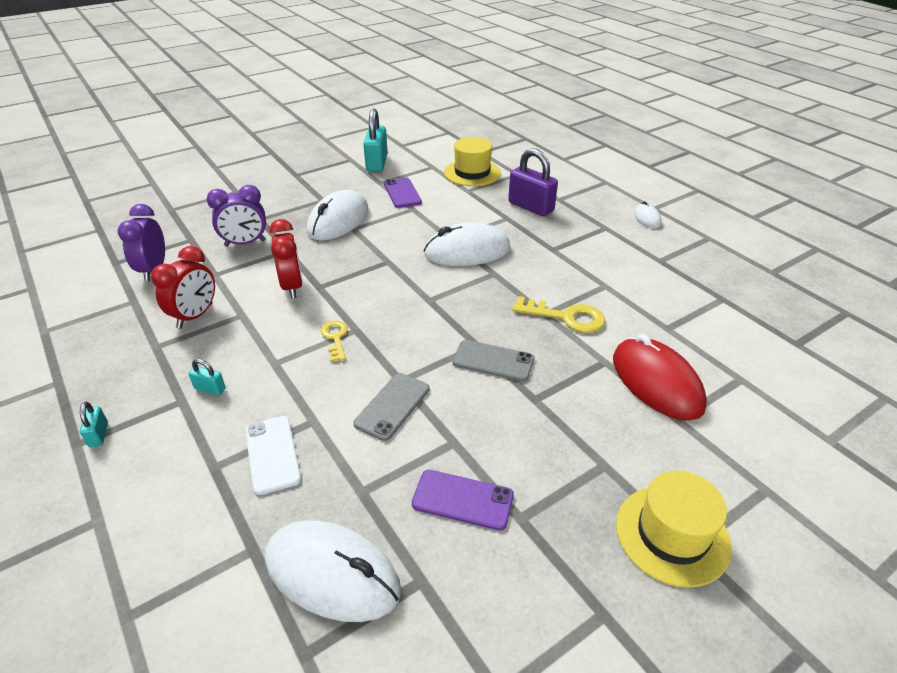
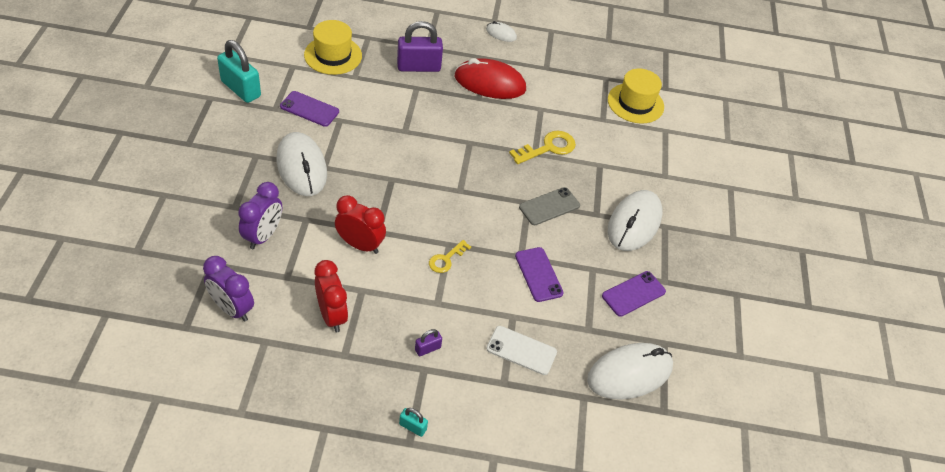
camera: 55 degrees left, 10 degrees up
turquoise padlock [189,359,226,396] -> purple padlock [415,329,442,356]
yellow key [321,321,348,362] -> yellow key turned 75 degrees counterclockwise [429,240,471,273]
grey phone [353,373,429,441] -> purple phone [515,247,564,302]
white mouse [424,222,511,266] -> white mouse moved to [608,190,663,251]
red mouse [613,334,707,421] -> red mouse moved to [455,58,526,99]
yellow hat [616,470,732,588] -> yellow hat moved to [608,68,664,124]

